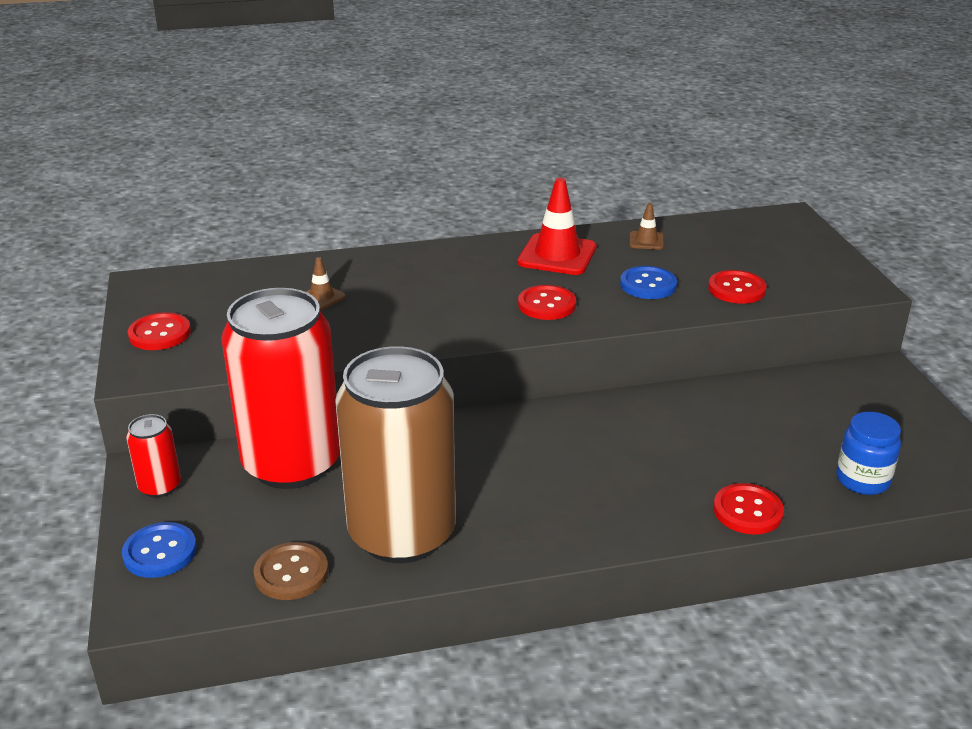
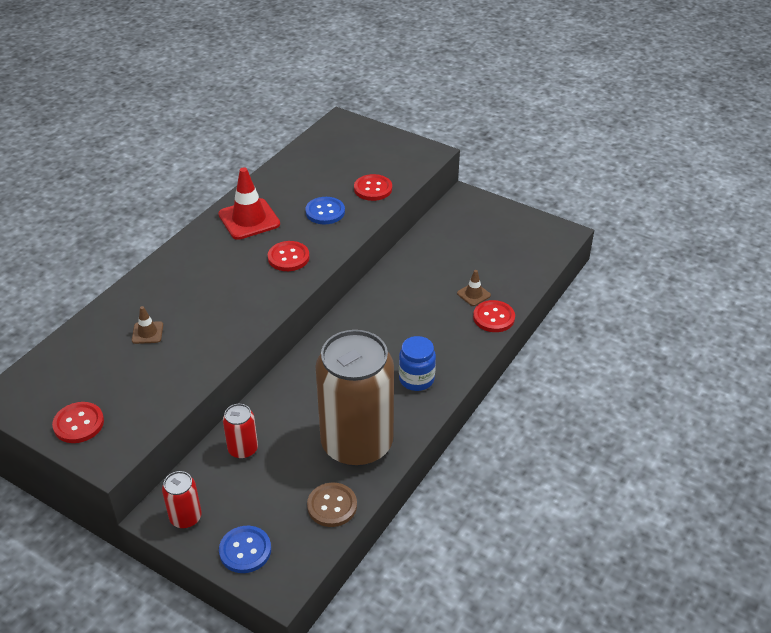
camera: 45 degrees left, 10 degrees up
red can [221,288,340,489] -> red can [223,404,258,459], size x0.42
brown traffic cone [630,203,664,250] -> brown traffic cone moved to [457,270,491,306]
blue jar [836,412,901,495] -> blue jar moved to [399,336,436,391]

